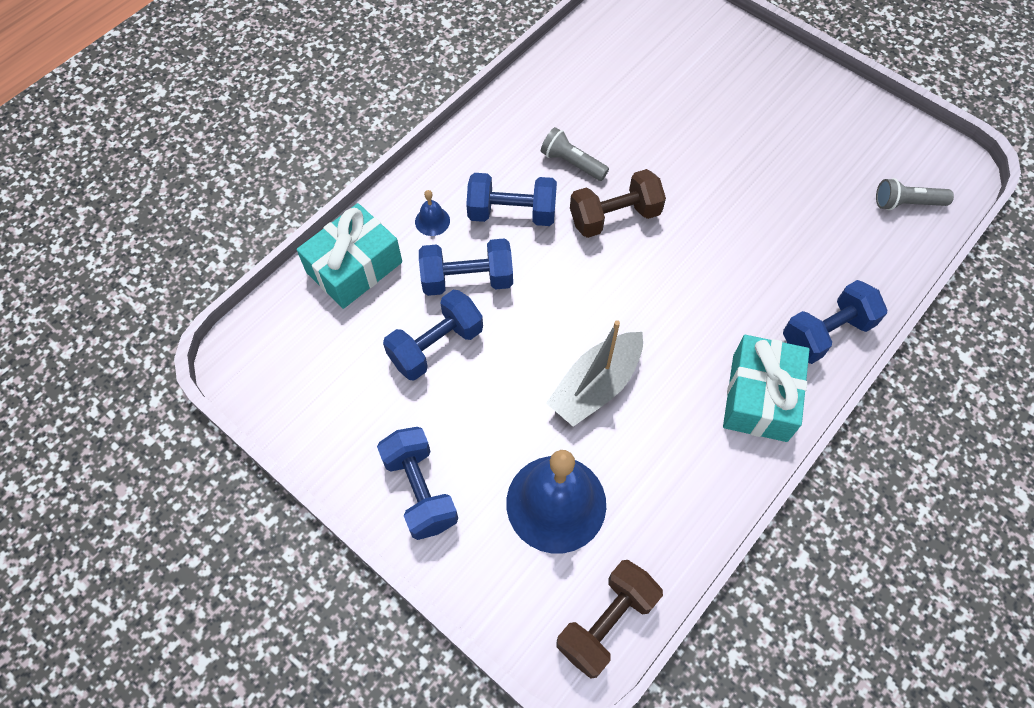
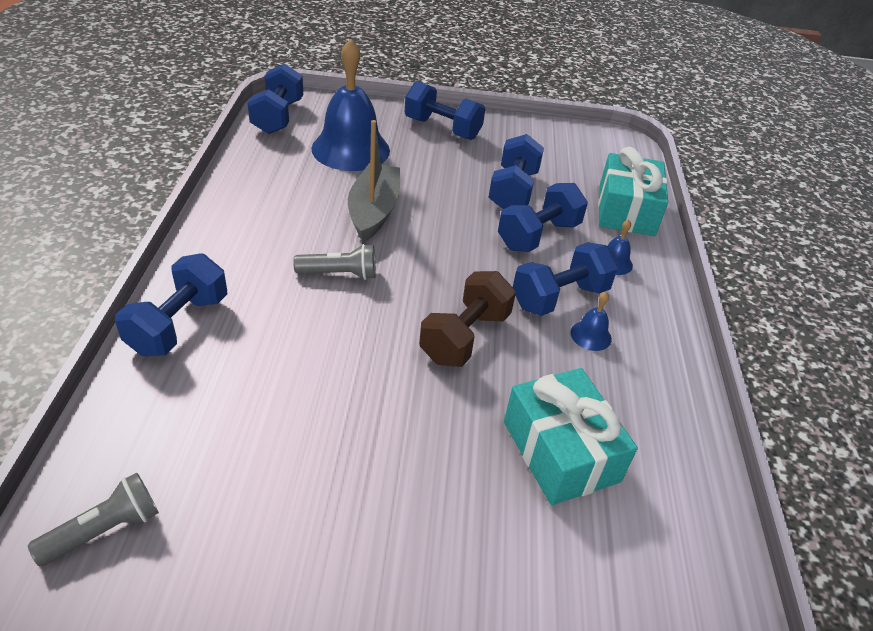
camera: 140 degrees right, 20 degrees down
grey flashlight [541,127,609,181] -> grey flashlight moved to [293,244,376,280]
brown dumbbell [556,560,663,679] -> blue dumbbell [248,64,303,134]
turquoise gift [723,335,810,442] -> turquoise gift moved to [504,368,638,505]
none -> blue bell [570,292,612,351]

